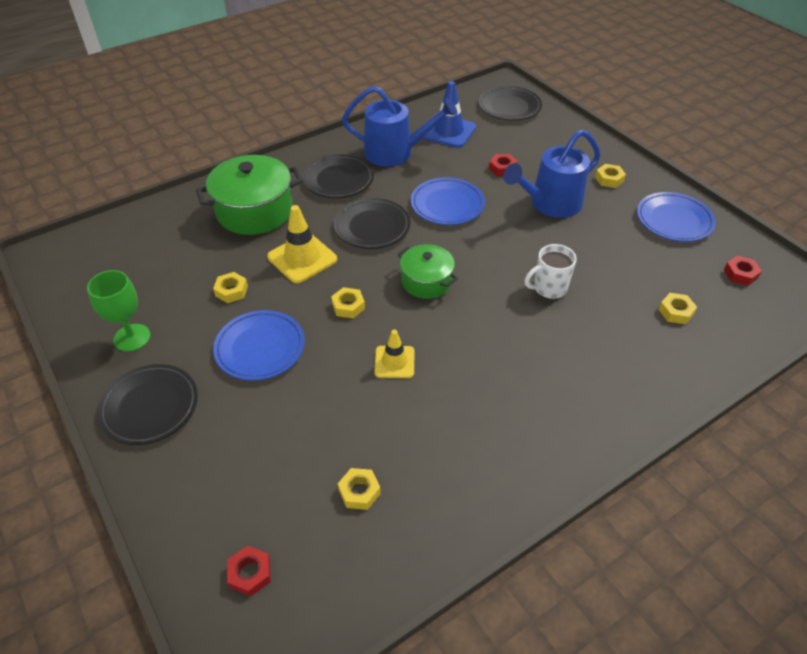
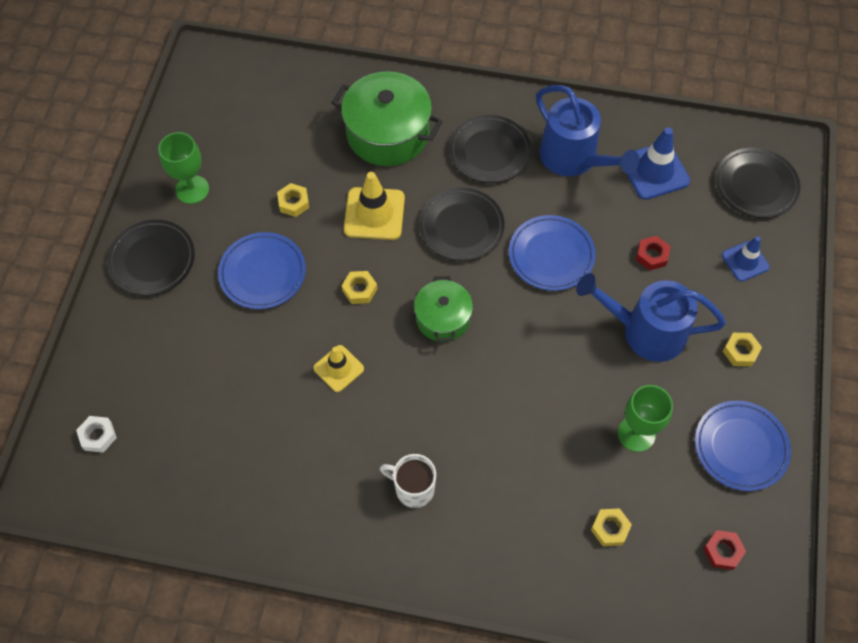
camera: 45 degrees right, 15 degrees up
red nut [227,546,271,596] -> white nut [76,416,117,453]
yellow nut [338,468,381,510] -> none
white mug [525,244,577,299] -> white mug moved to [380,454,436,508]
none -> green goblet [618,385,673,452]
none -> blue traffic cone [722,236,770,282]

